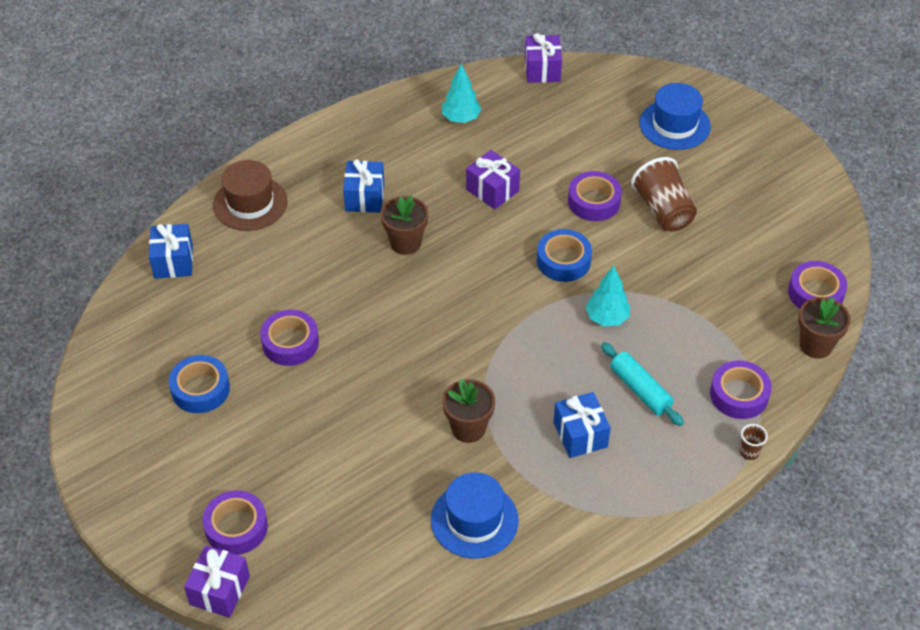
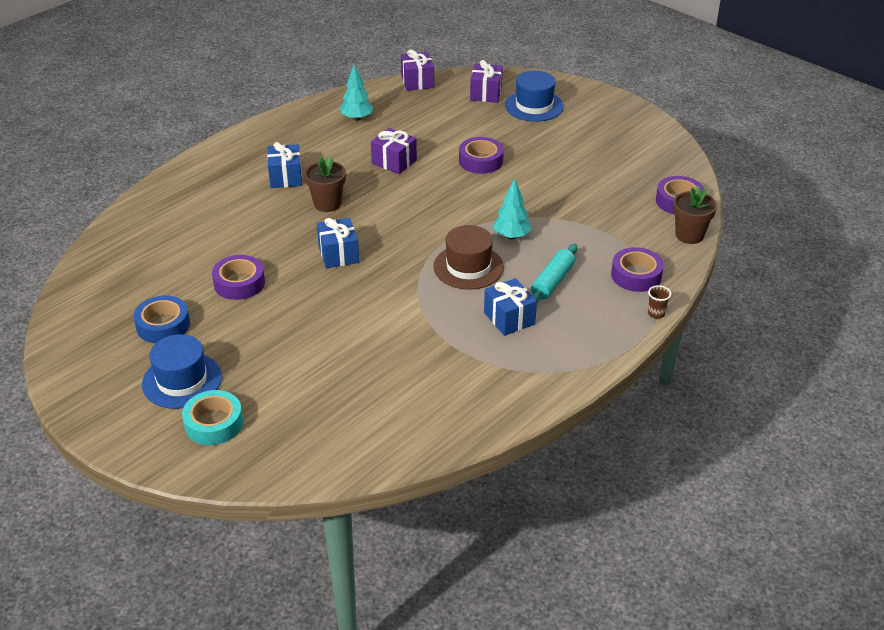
camera: 10 degrees left, 10 degrees down
blue gift [149,224,193,279] -> blue gift moved to [317,218,359,268]
purple gift [184,545,250,618] -> purple gift moved to [470,60,503,103]
purple tape [202,490,268,555] -> turquoise tape [182,390,243,445]
brown hat [213,160,288,231] -> brown hat moved to [433,225,504,290]
blue hat [431,472,519,559] -> blue hat moved to [142,334,222,409]
brown flower pot [442,378,495,443] -> none
blue tape [537,229,592,282] -> none
turquoise rolling pin [601,342,684,426] -> turquoise rolling pin turned 75 degrees clockwise [531,244,577,302]
brown cup [631,157,697,232] -> none

